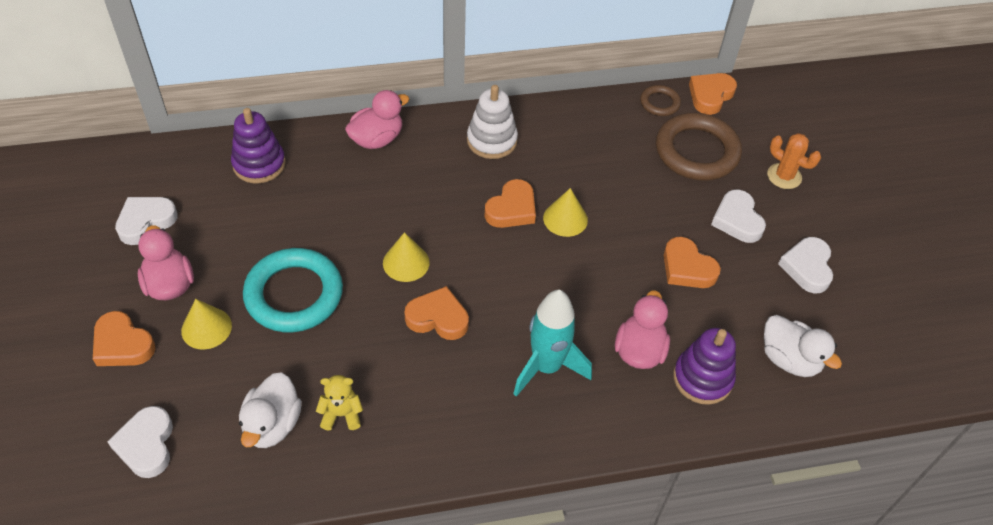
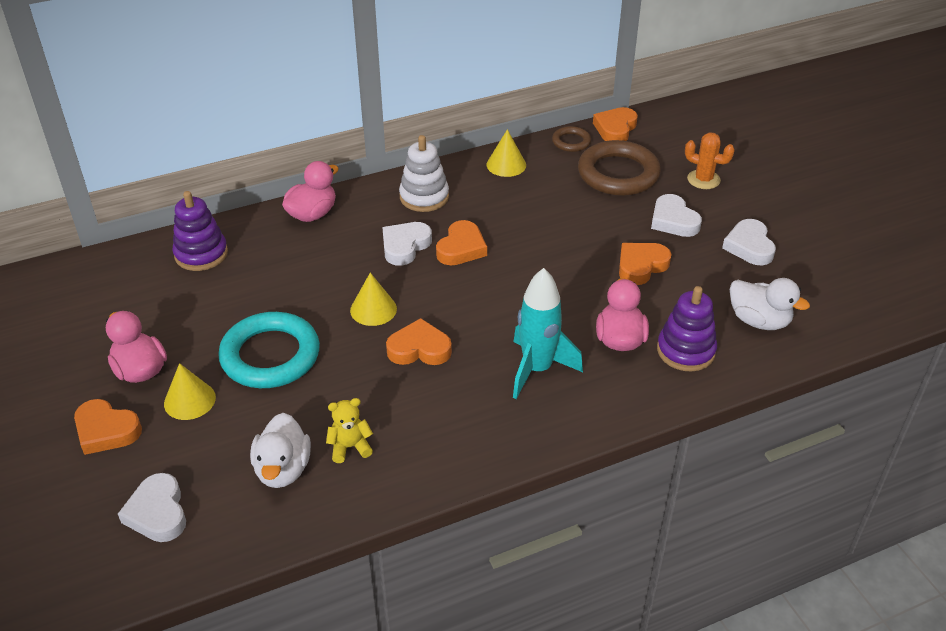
camera: 10 degrees left, 10 degrees down
white heart [115,197,178,245] -> white heart moved to [382,222,432,266]
yellow cone [543,188,588,237] -> yellow cone moved to [487,129,526,177]
orange heart [664,237,721,288] -> orange heart turned 105 degrees clockwise [619,243,671,285]

